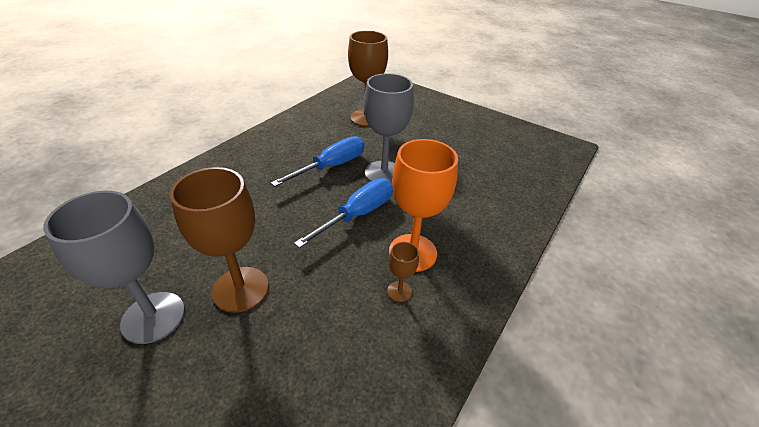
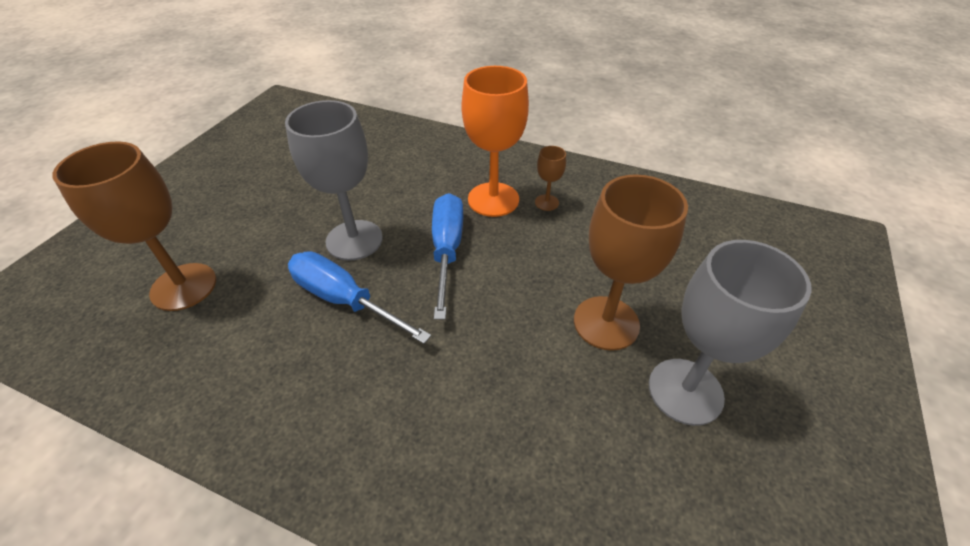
camera: 100 degrees left, 5 degrees up
blue screwdriver [294,178,393,248] -> blue screwdriver turned 60 degrees clockwise [432,193,463,320]

